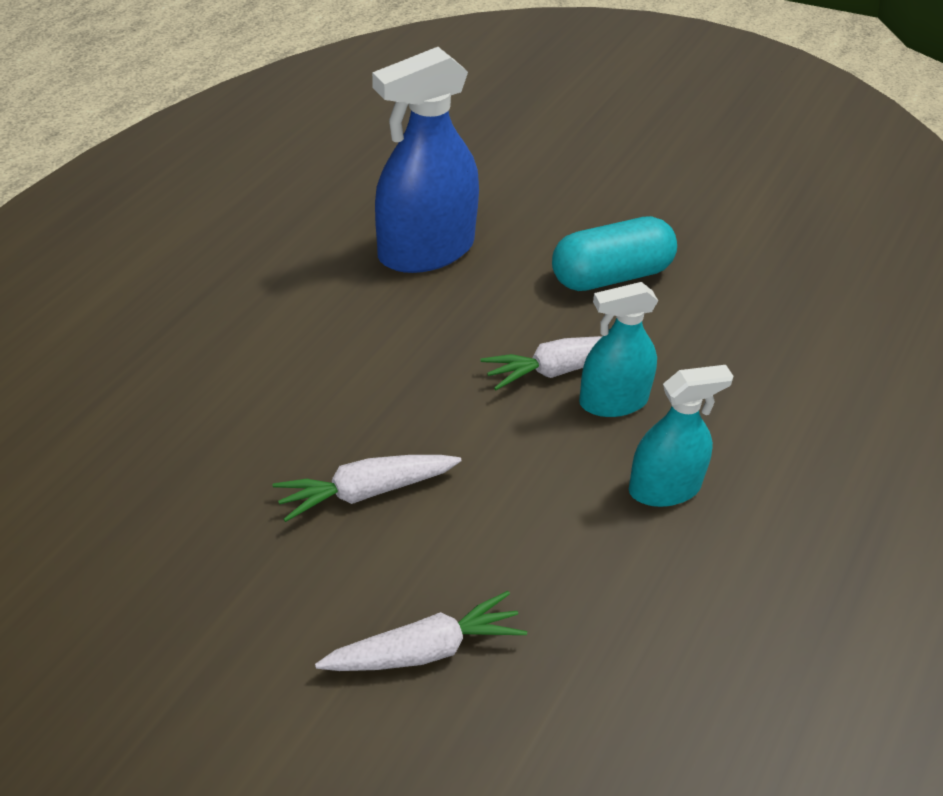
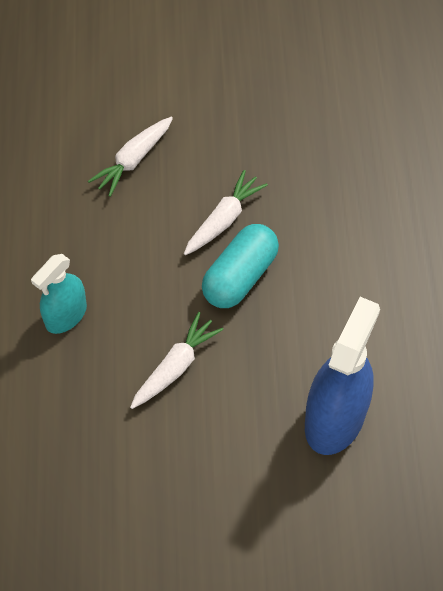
camera: 150 degrees right, 15 degrees up
turquoise capsule [552,216,677,291] -> turquoise capsule moved to [202,224,279,308]
turquoise spray bottle [579,282,658,417] -> none

